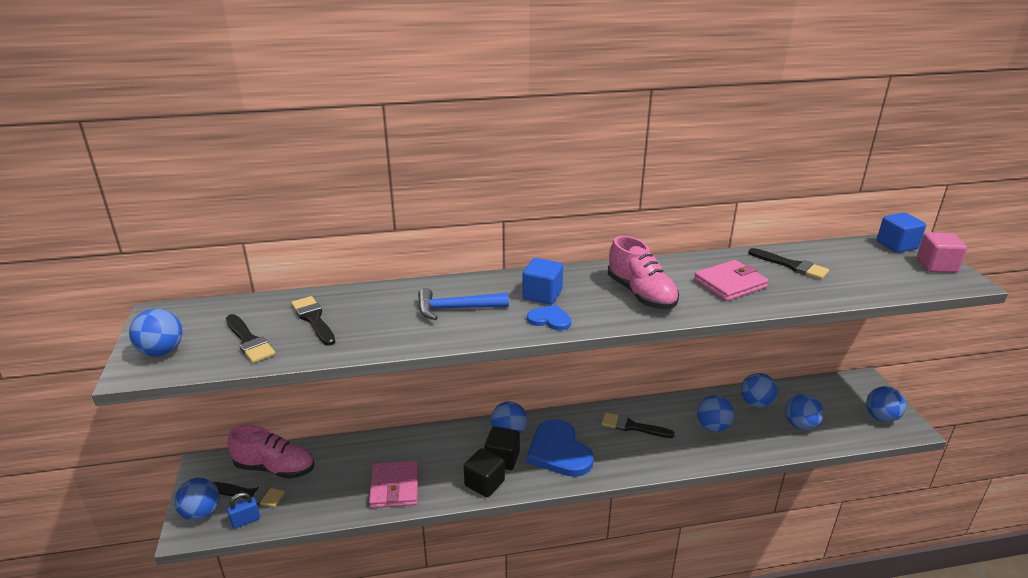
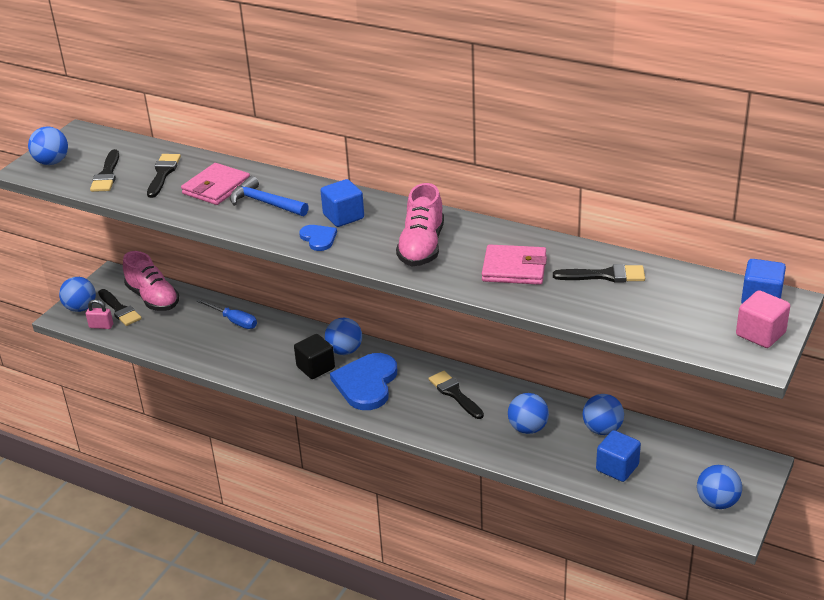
camera: 40 degrees right, 5 degrees up
blue padlock [227,492,260,529] -> pink padlock [86,299,113,329]
pink wallet [369,460,419,508] -> pink wallet moved to [181,163,250,205]
black cube [464,448,505,497] -> none
black brush [748,248,829,280] -> black brush turned 75 degrees counterclockwise [553,264,645,282]
blue ball [785,394,824,430] -> blue cube [596,430,641,482]
none -> blue screwdriver [196,299,257,329]

